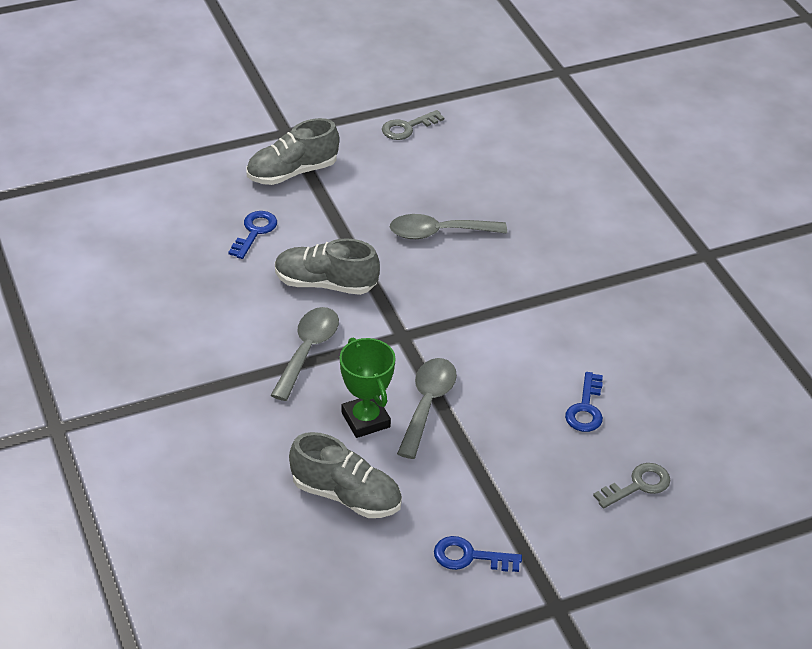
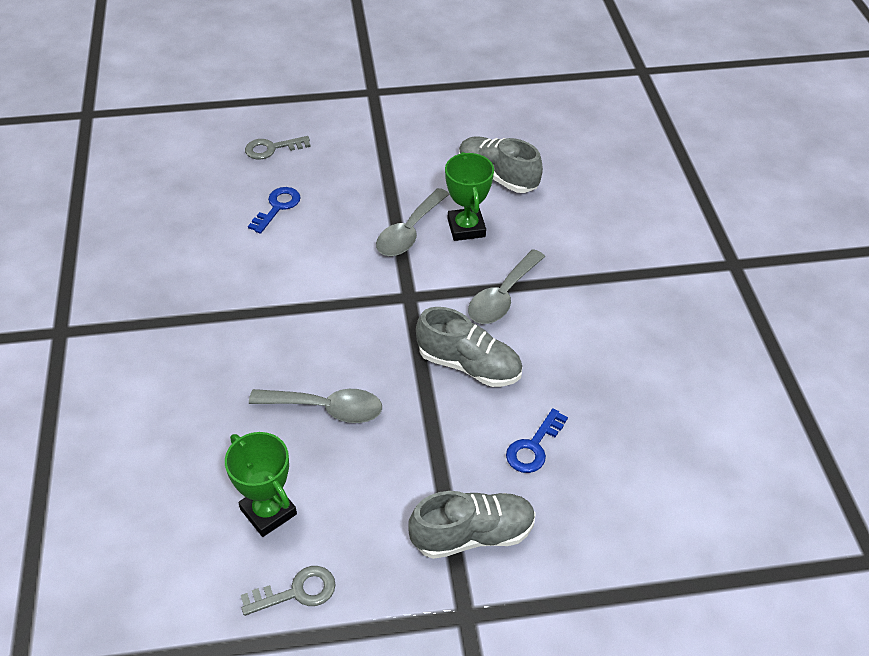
camera: 165 degrees left, 5 degrees up
blue key [434,536,522,572] -> none
none -> green trophy [225,432,297,537]

